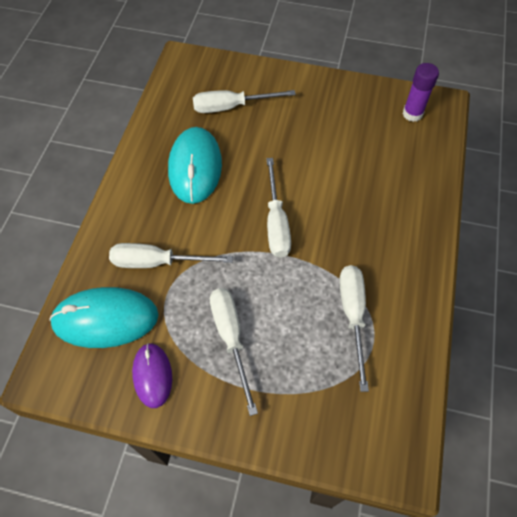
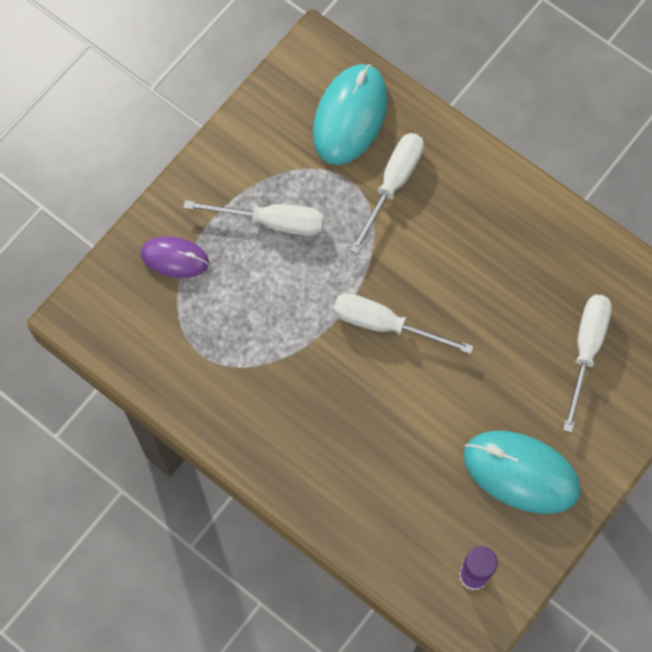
camera: 115 degrees right, 10 degrees up
purple mouse [132,343,172,408] -> purple mouse moved to [141,237,209,278]
turquoise mouse [168,127,222,204] -> turquoise mouse moved to [463,431,581,514]
white screwdriver [339,265,369,392] -> none

